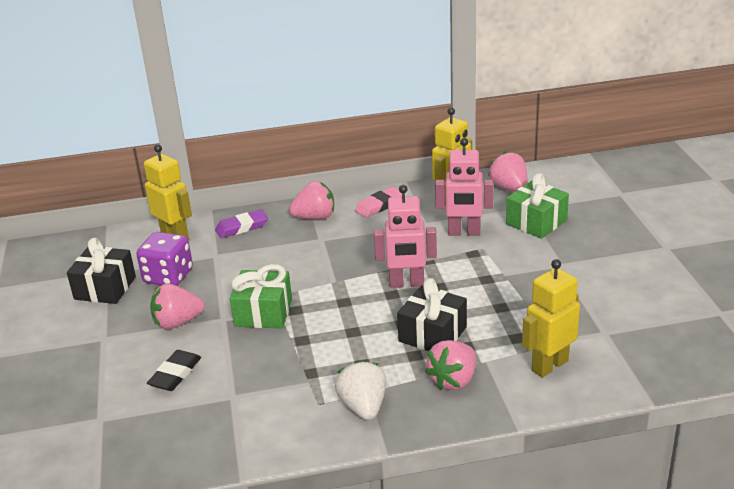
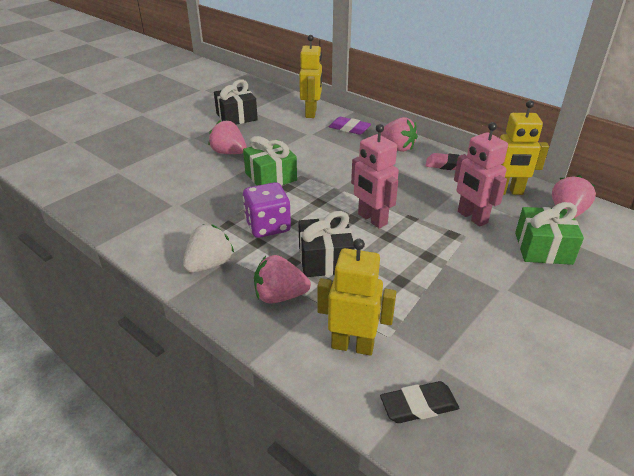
camera: 50 degrees right, 5 degrees up
purple dice [136,232,193,286] -> purple dice moved to [243,182,291,238]
black eraser [147,350,201,391] -> black eraser moved to [380,381,459,423]

